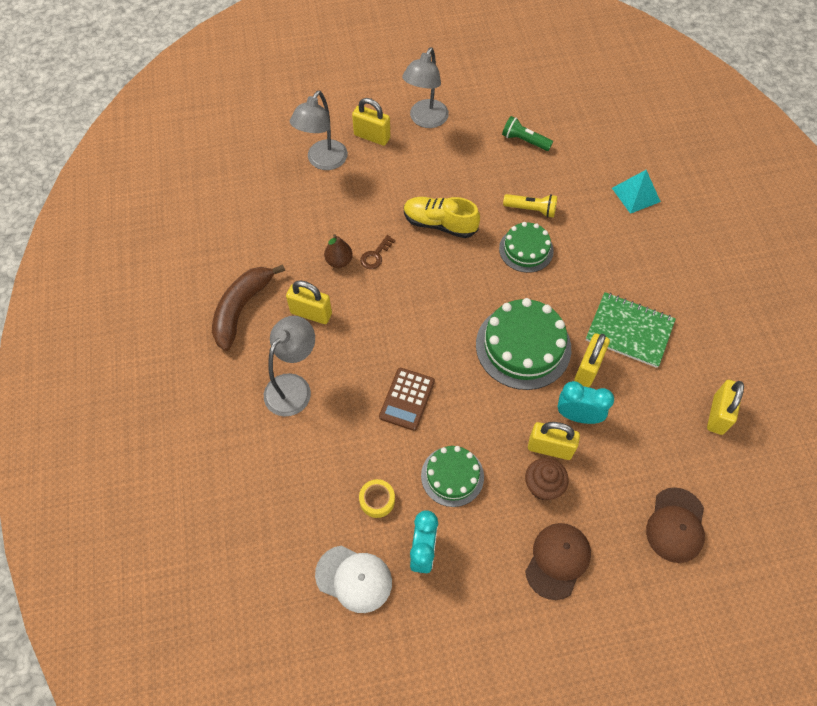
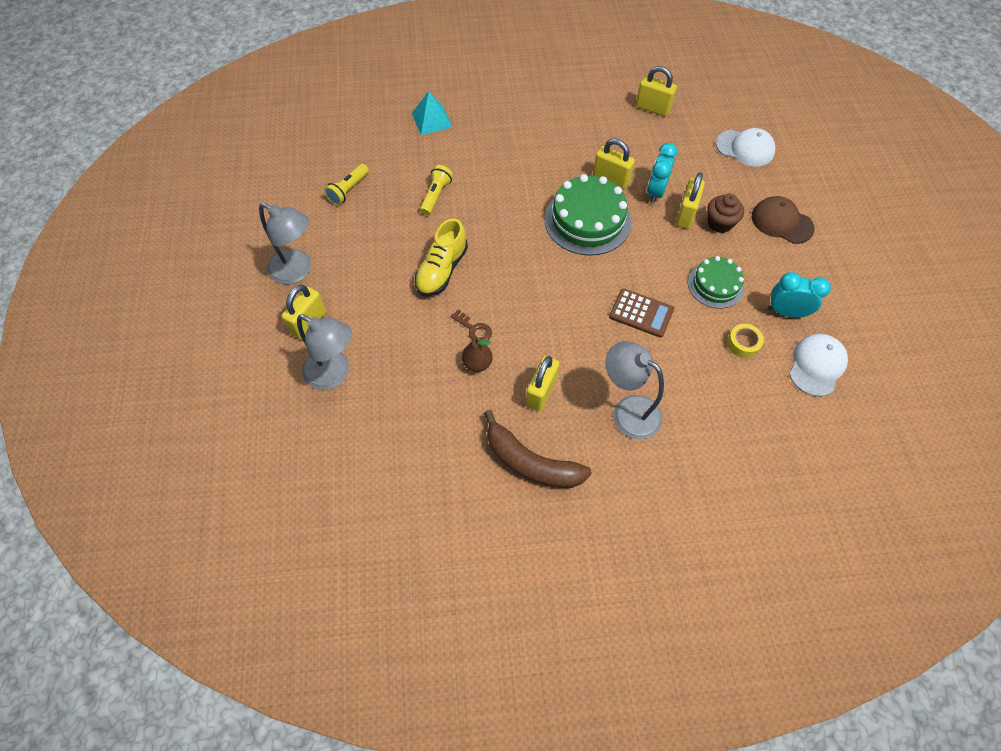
camera: 85 degrees left, 0 degrees up
green cake [499,222,554,273] -> none
green flashlight [502,116,553,151] -> yellow flashlight [324,164,369,205]
green notebook [586,292,676,368] -> none
brown cap [646,487,705,563] -> white cap [716,128,775,166]

